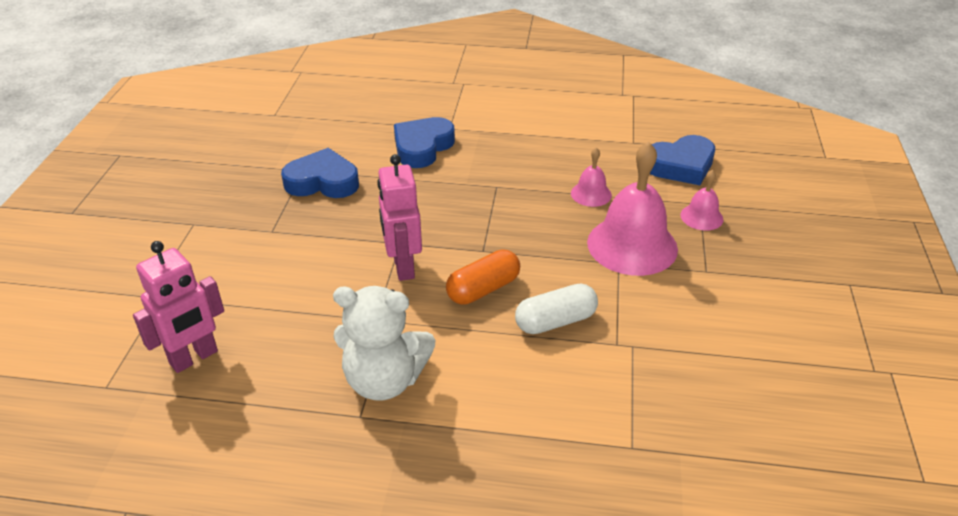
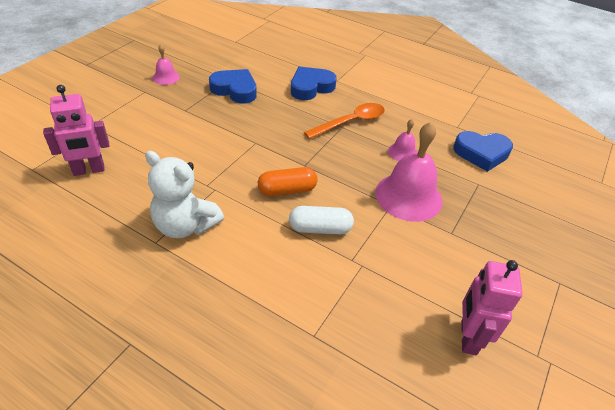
camera: 20 degrees right, 5 degrees up
pink robot [377,154,422,281] -> pink robot moved to [461,260,523,355]
pink bell [680,170,723,231] -> pink bell moved to [152,44,180,85]
none -> orange spoon [304,103,385,139]

